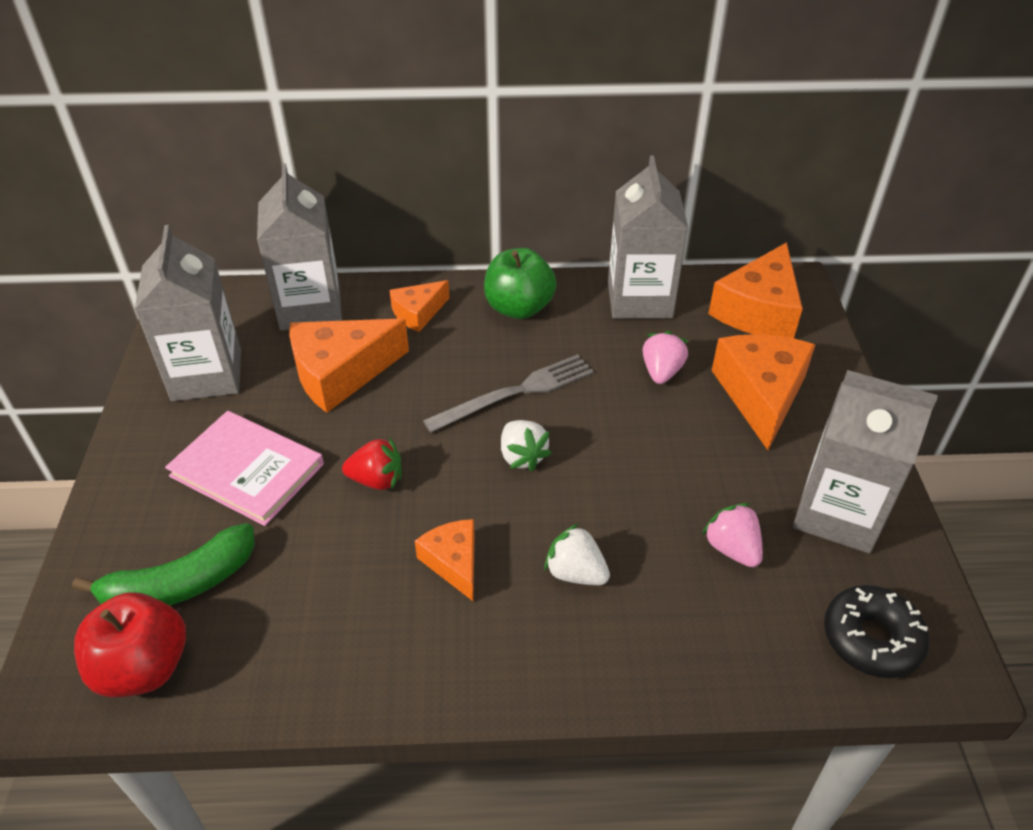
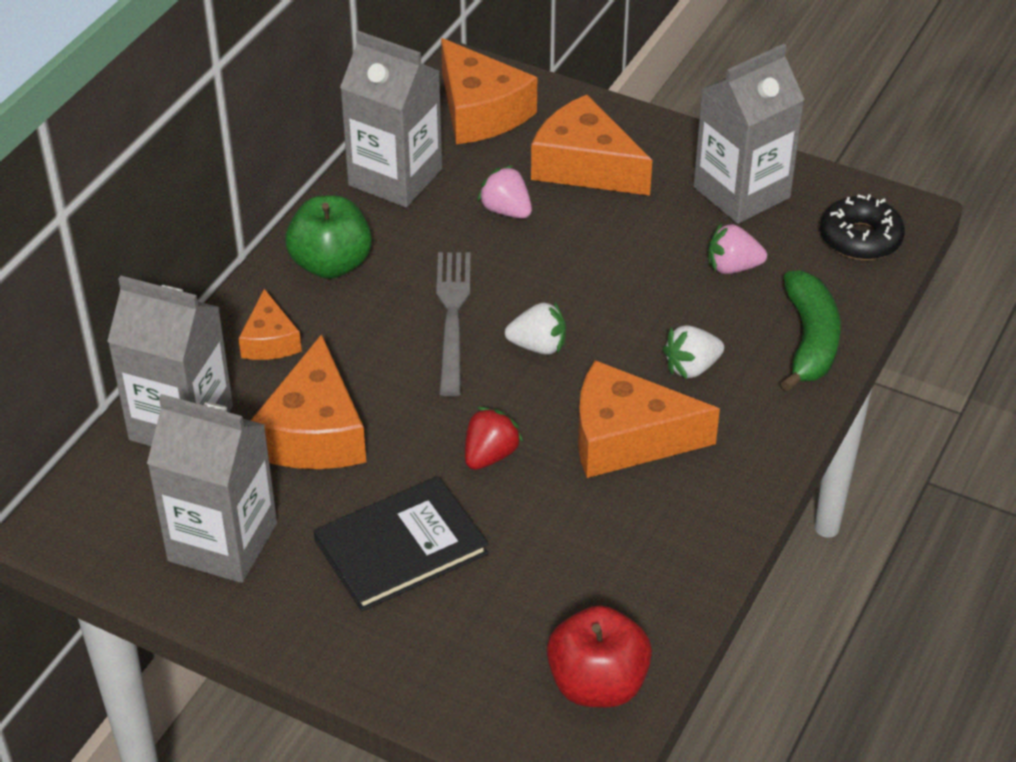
camera: 60 degrees left, 0 degrees up
green banana [72,523,255,605] -> green banana moved to [781,270,841,391]
pink book [165,411,324,526] -> black book [314,476,488,611]
orange cheese [415,519,475,601] -> orange cheese [578,360,720,478], size x1.78

